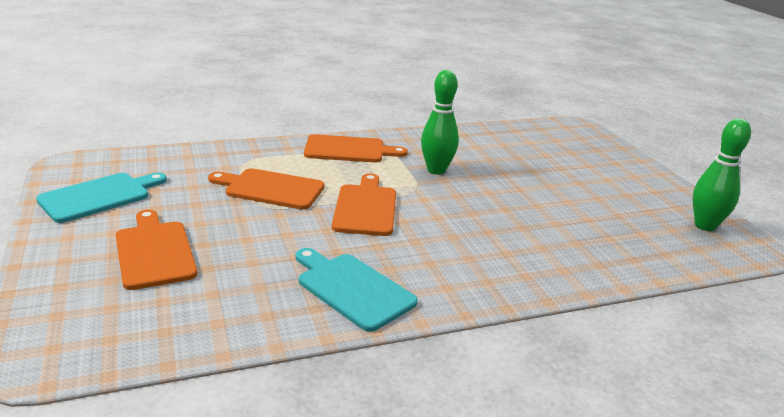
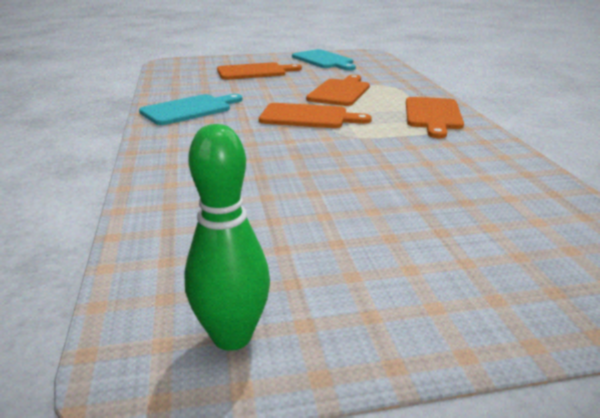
camera: 100 degrees right, 0 degrees up
green bowling pin [421,70,459,175] -> none

